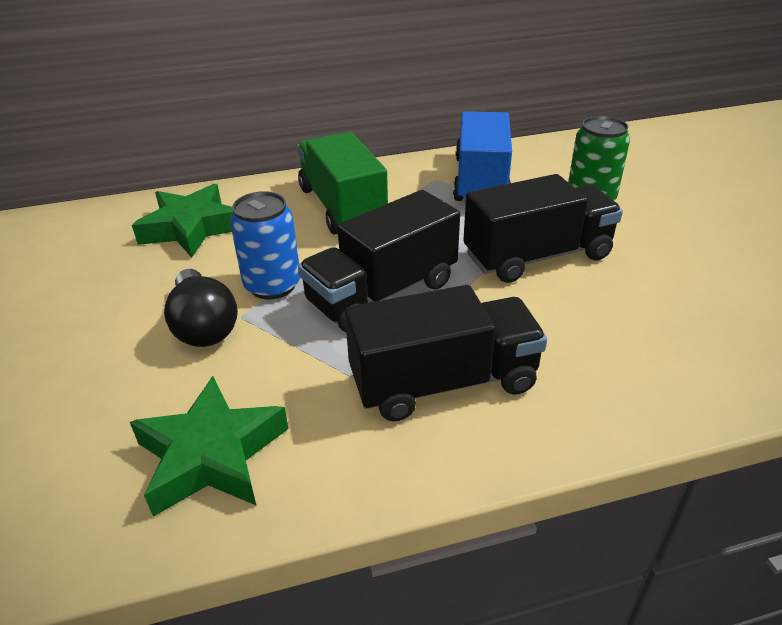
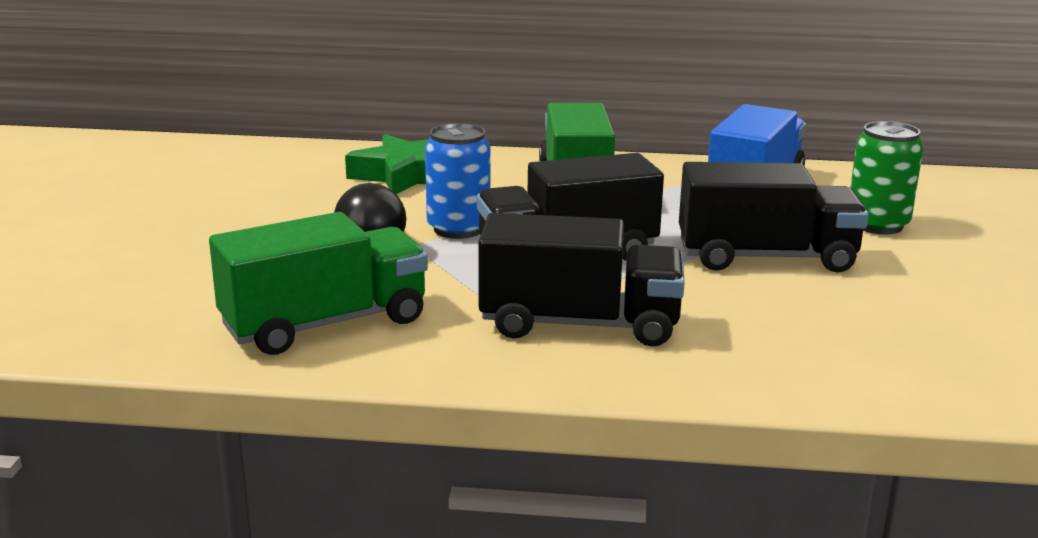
camera: 20 degrees right, 15 degrees down
green star [130,376,288,517] -> green truck [209,212,428,355]

